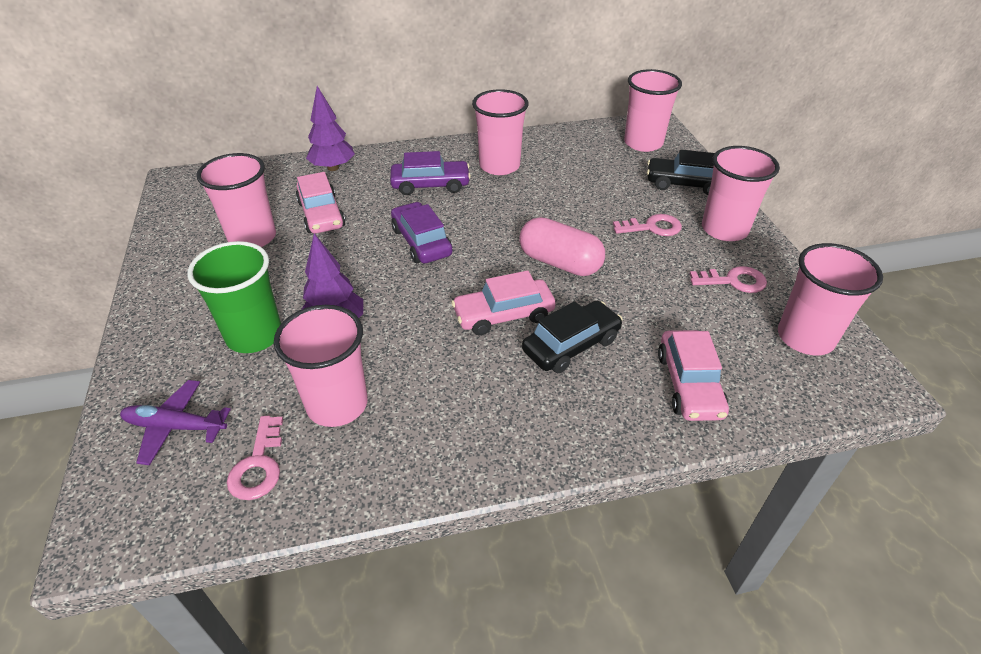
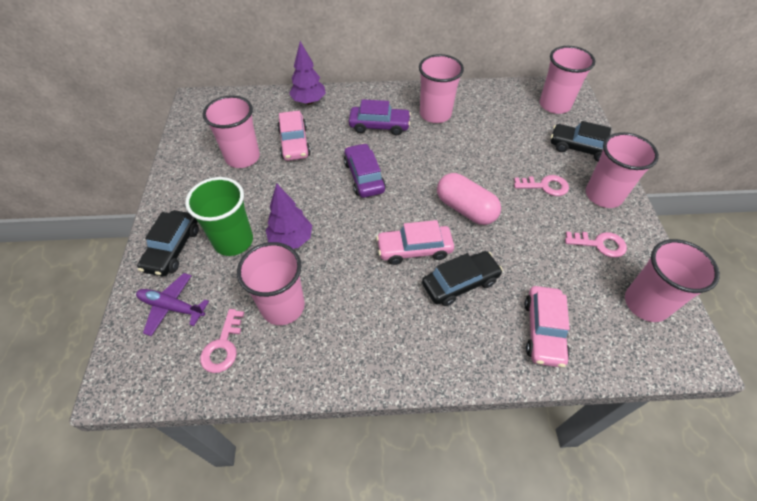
camera: 10 degrees right, 10 degrees up
none -> black car [137,210,199,276]

